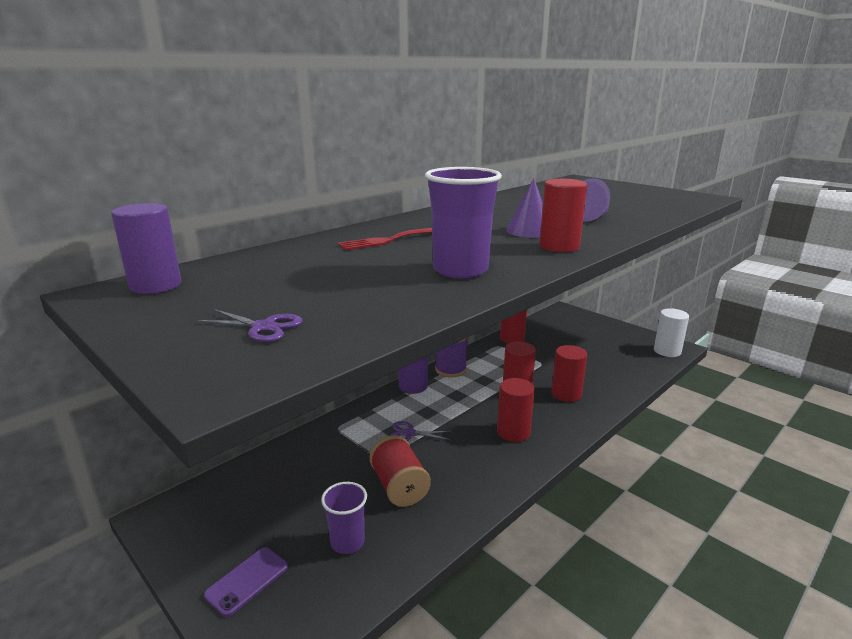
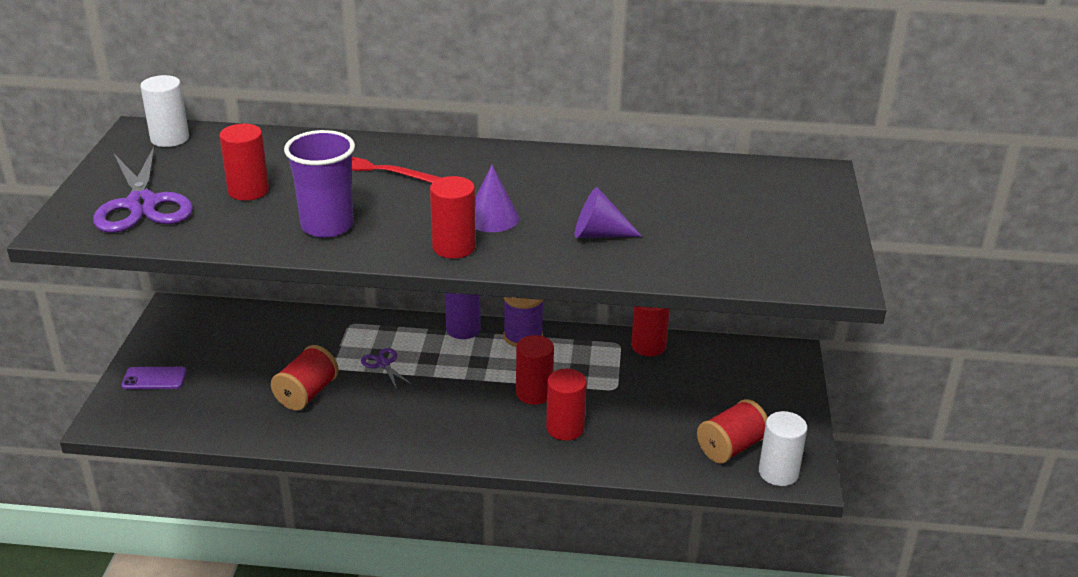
camera: 50 degrees right, 10 degrees up
purple cylinder [111,203,181,294] -> white cylinder [140,75,189,147]
purple scissors [195,309,302,342] -> purple scissors [93,146,193,233], size x2.18
purple cup [321,482,367,554] -> none
red cylinder [497,378,535,442] -> red cylinder moved to [220,124,269,201]
none -> red spool [697,399,768,464]

